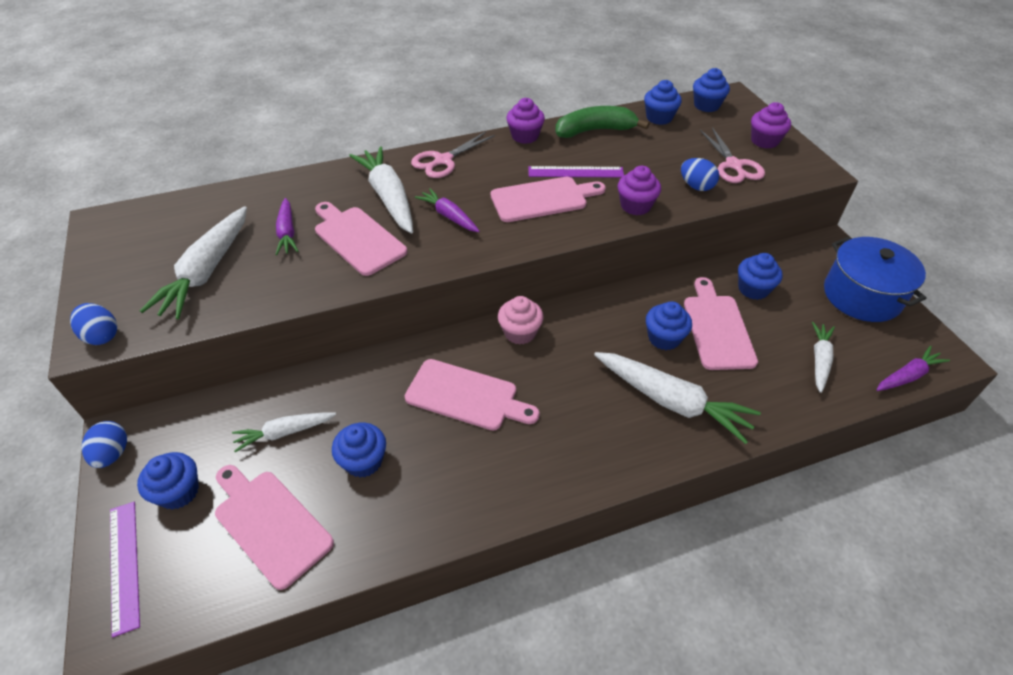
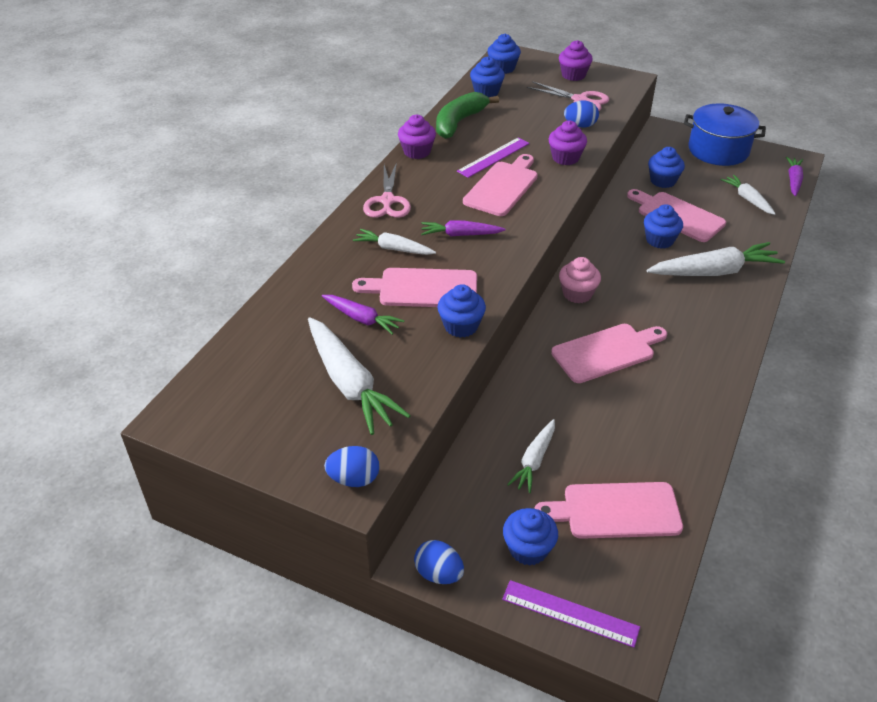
camera: 45 degrees left, 5 degrees down
blue cupcake [332,423,386,477] -> blue cupcake moved to [438,284,486,338]
white carrot [349,146,413,234] -> white carrot [353,229,436,255], size x0.57

